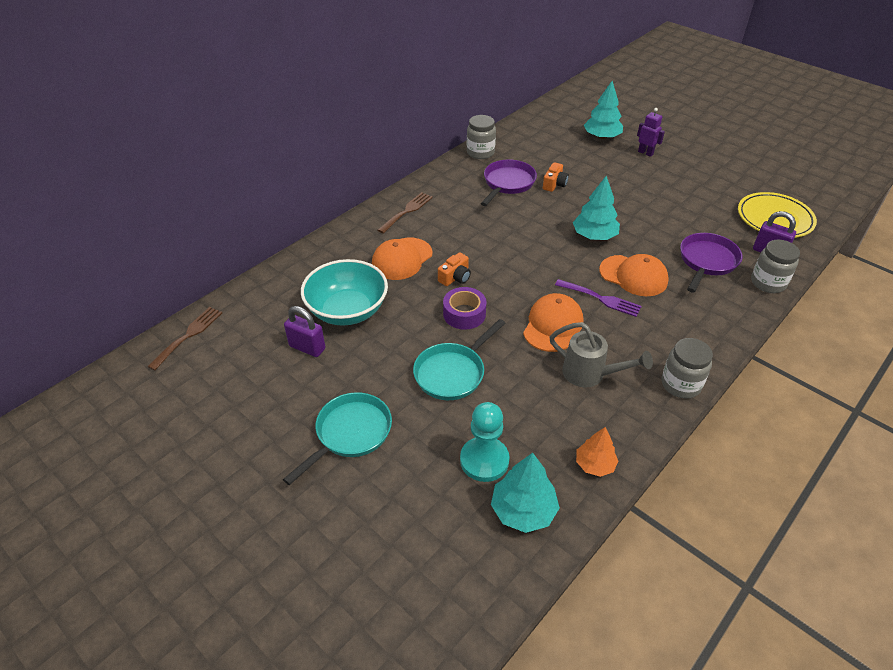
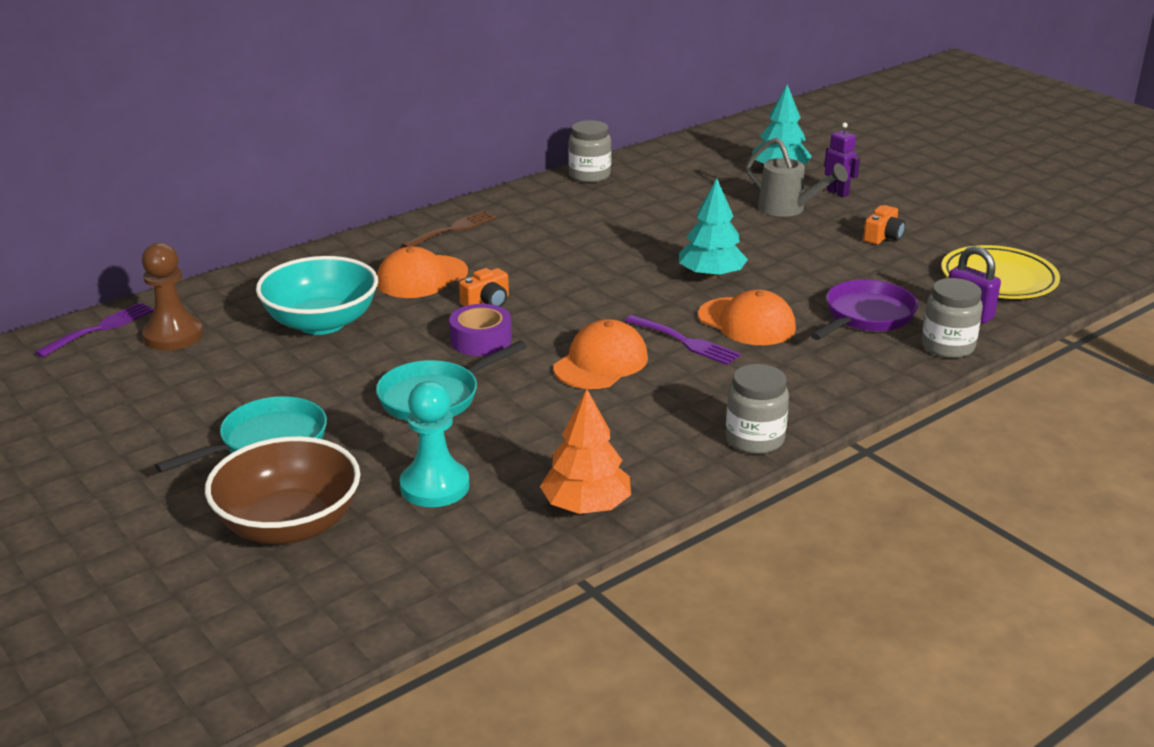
camera: 10 degrees right, 15 degrees down
brown fork [147,307,222,370] -> purple fork [35,302,154,357]
purple padlock [284,306,325,357] -> none
purple pan [481,159,537,206] -> none
turquoise tree [491,453,560,533] -> none
orange camera [543,162,569,192] -> orange camera moved to [863,205,905,245]
grey watering can [549,322,653,387] -> grey watering can moved to [746,137,848,217]
orange tree [576,427,618,477] -> orange tree [540,389,631,514], size x1.52
none -> brown pawn [142,243,203,350]
none -> brown bowl [205,436,361,544]

